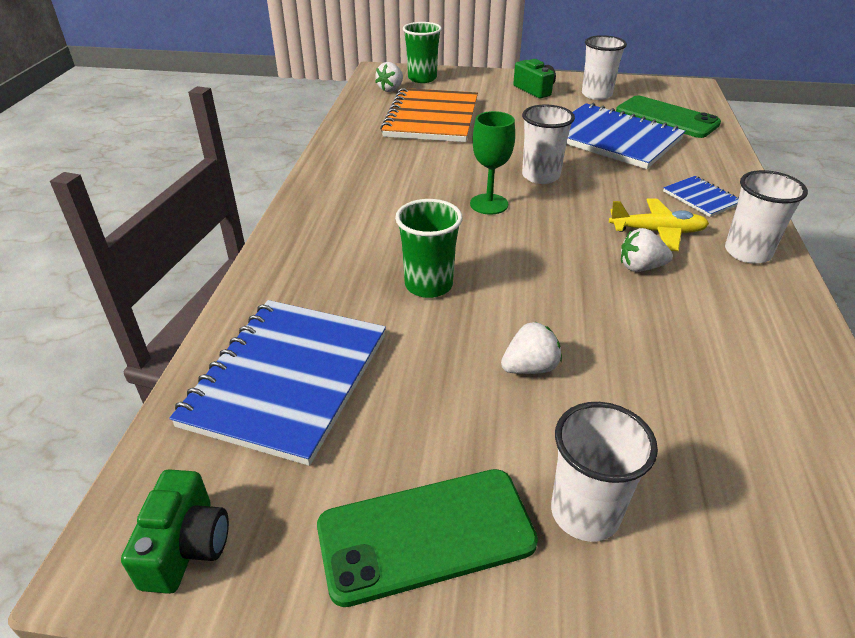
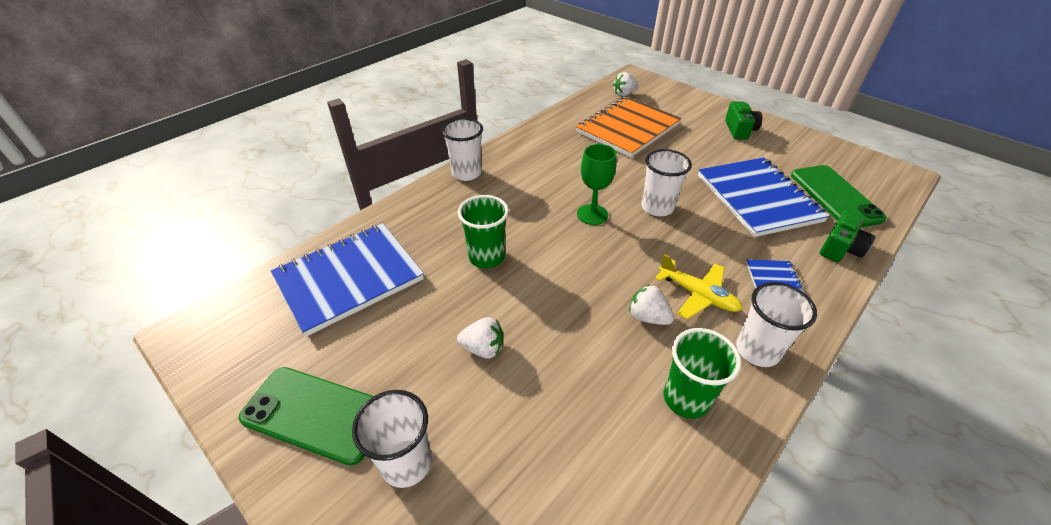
camera: 35 degrees right, 5 degrees up
green camera [121,469,229,594] -> green camera moved to [820,210,876,262]
green cup [403,22,442,83] -> green cup moved to [664,328,741,419]
white cup [582,35,627,100] -> white cup moved to [441,118,483,181]

